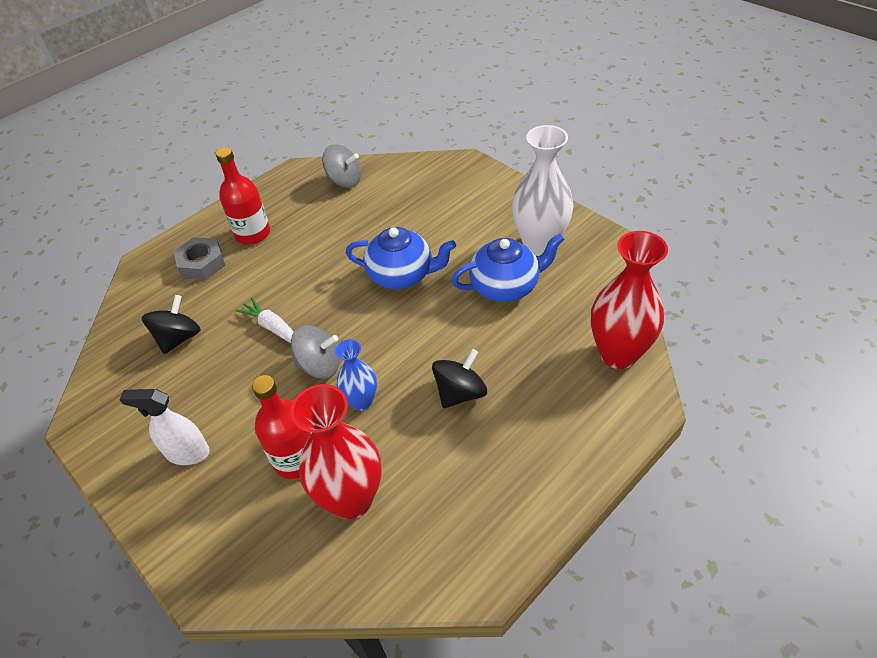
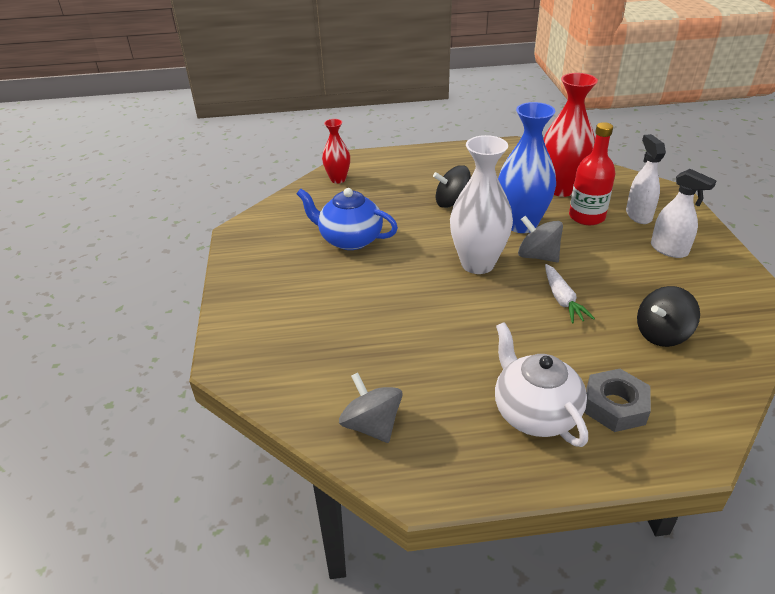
camera: 145 degrees left, 10 degrees down
red bottle [216,147,270,245] -> white teapot [495,322,588,447]
blue vase [335,339,377,411] -> blue vase [498,102,556,233], size x1.77
blue teapot [346,227,456,289] -> none
white vase [512,125,573,256] -> white vase moved to [450,135,513,274]
red vase [591,231,668,369] -> red vase [322,119,350,183], size x0.56
none -> white spray bottle [626,134,666,224]

